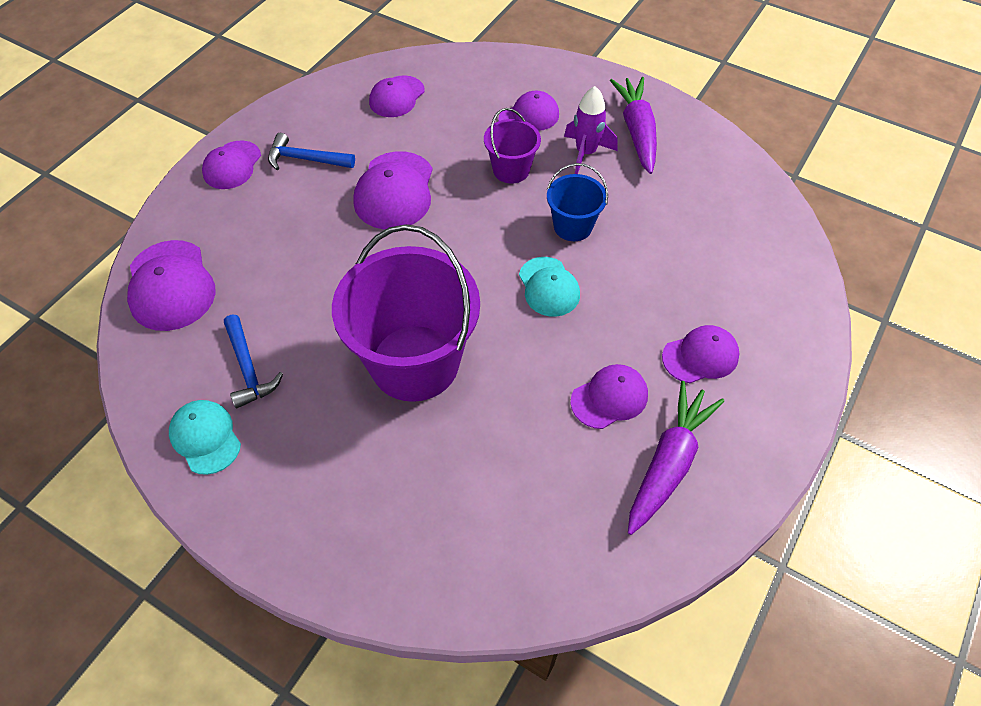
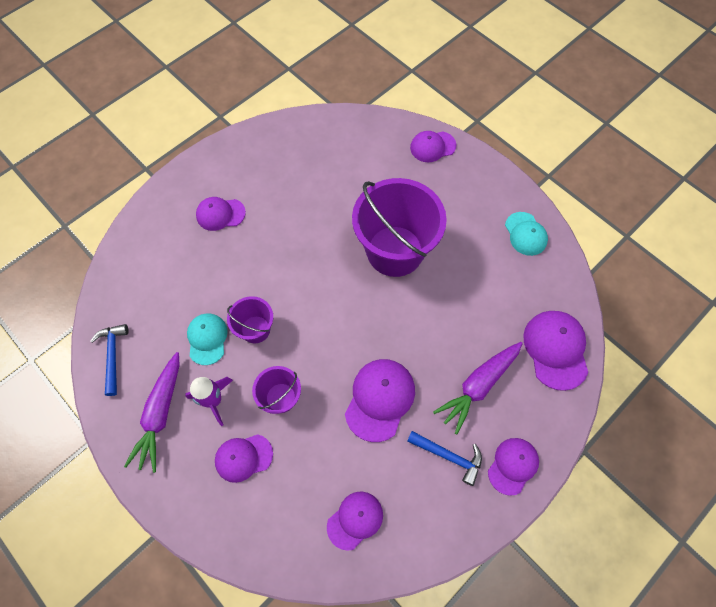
camera: 165 degrees left, 10 degrees up
blue hammer [224,315,283,409] -> blue hammer moved to [90,324,129,396]
turquoise cap [519,257,580,317] -> turquoise cap moved to [187,313,228,365]
blue bucket [547,163,608,241] -> purple bucket [227,296,273,344]
purple cap [570,364,648,429] -> purple cap moved to [410,131,456,163]
purple carrot [628,381,724,535] -> purple carrot moved to [433,342,523,434]

